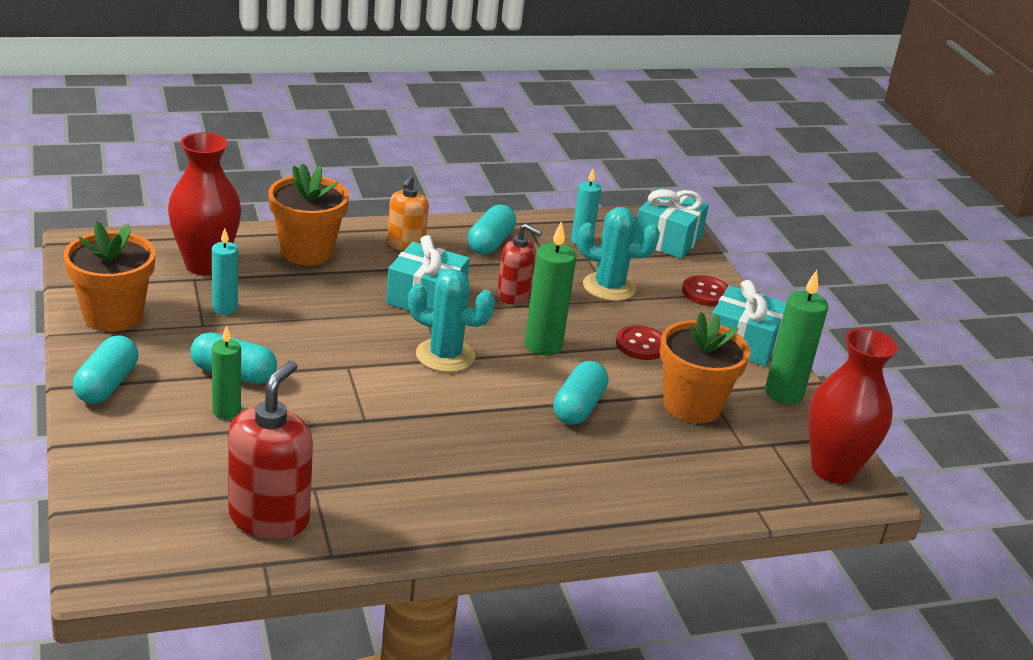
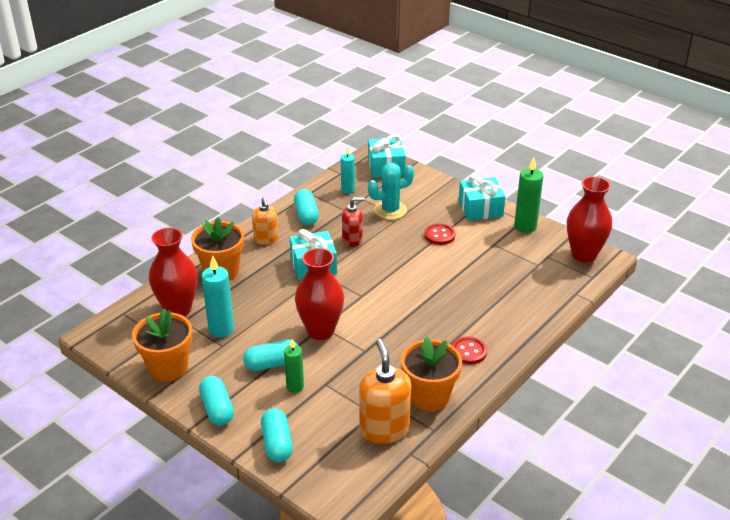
camera: 30 degrees left, 5 degrees up
turquoise candle [212,228,238,315] -> turquoise candle [202,255,234,338], size x1.54
red soap dispenser [228,361,313,539] -> orange soap dispenser [359,339,411,444]
turquoise cactus [408,269,495,372] -> none
green candle [525,221,576,356] -> none
turquoise capsule [553,361,609,425] -> turquoise capsule moved to [261,408,293,462]
orange flower pot [660,312,750,423] -> orange flower pot moved to [401,336,462,411]
red button [682,275,728,306] -> red button moved to [452,337,487,364]
none -> red vase [295,248,344,340]

